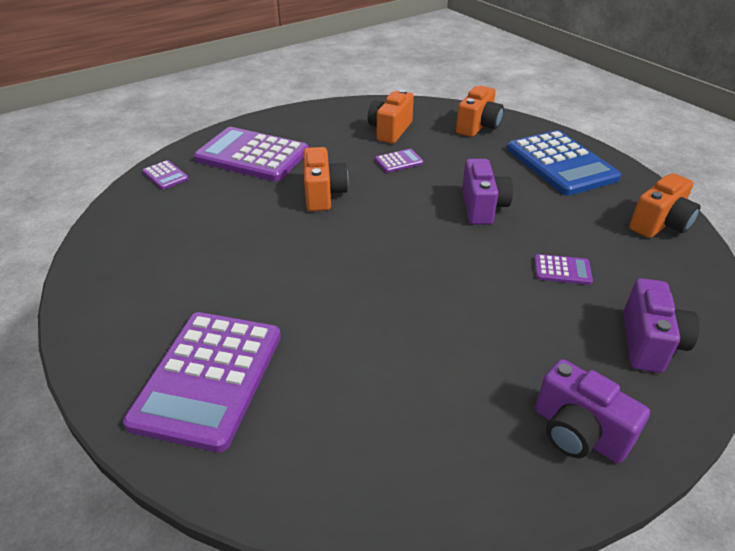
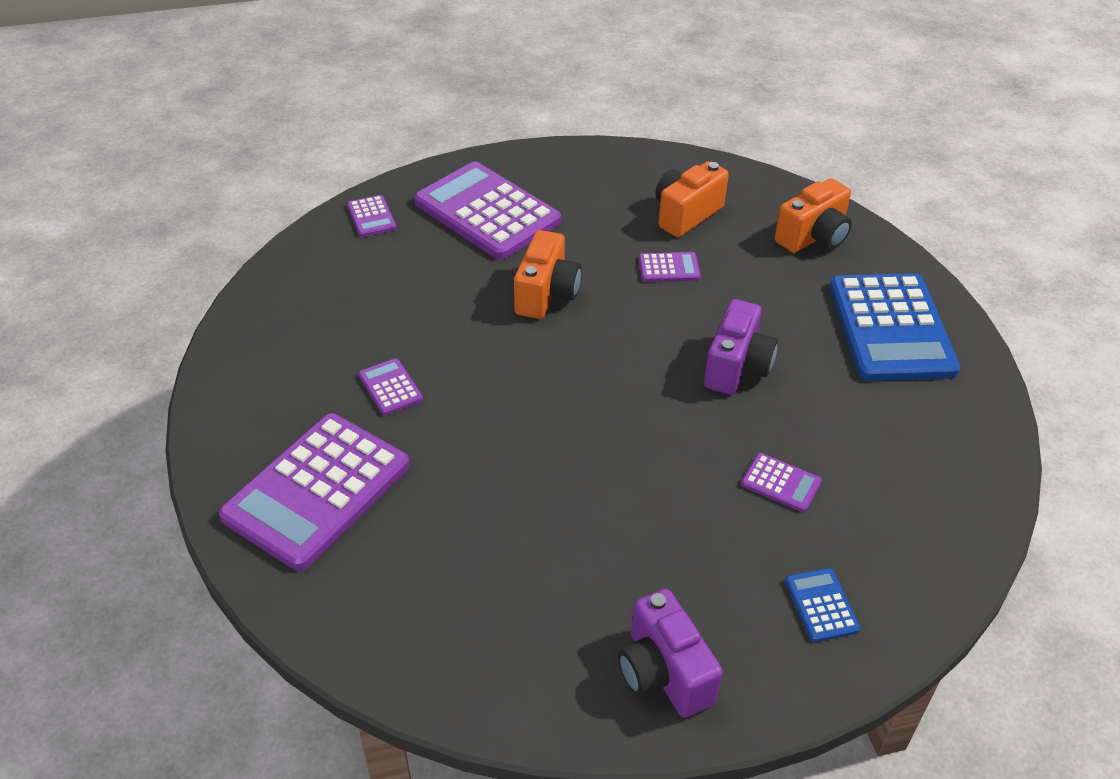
camera: 20 degrees right, 5 degrees up
purple camera [623,278,700,373] -> blue calculator [785,568,860,642]
orange camera [629,173,701,238] -> none
none -> purple calculator [358,358,423,415]

